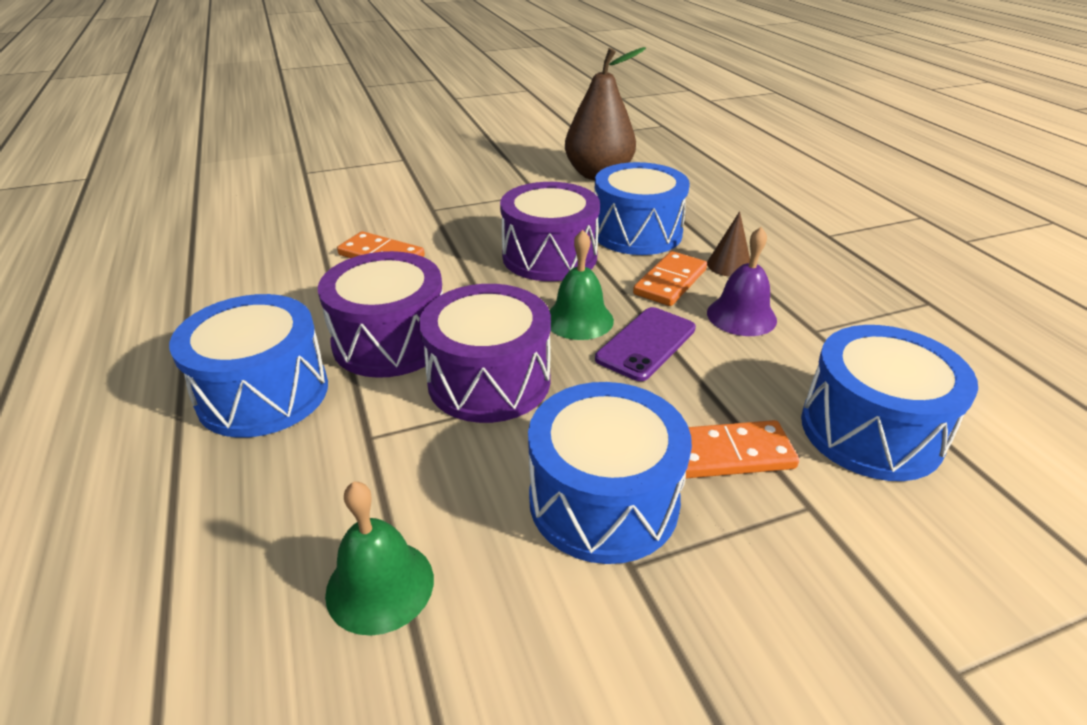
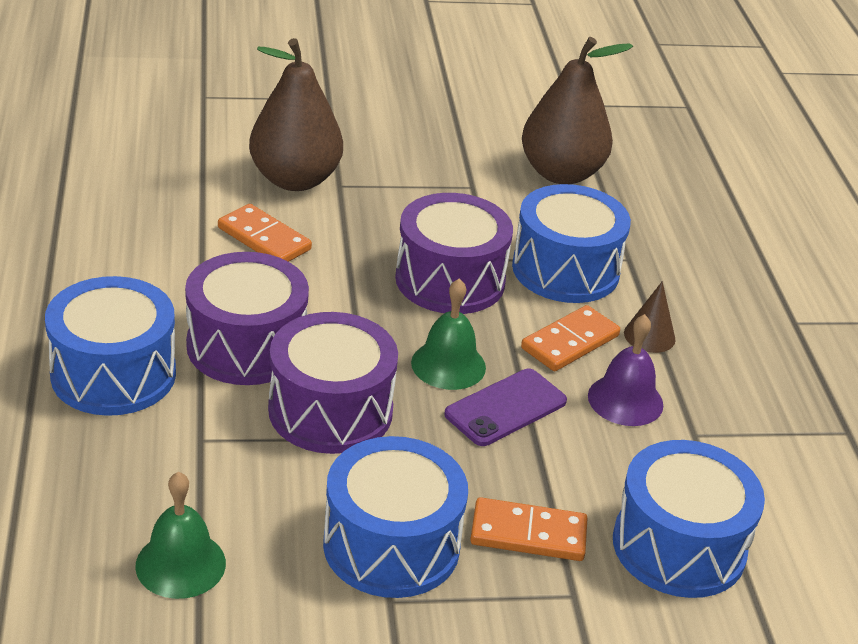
camera: 10 degrees right, 0 degrees up
none -> brown pear [249,38,343,191]

